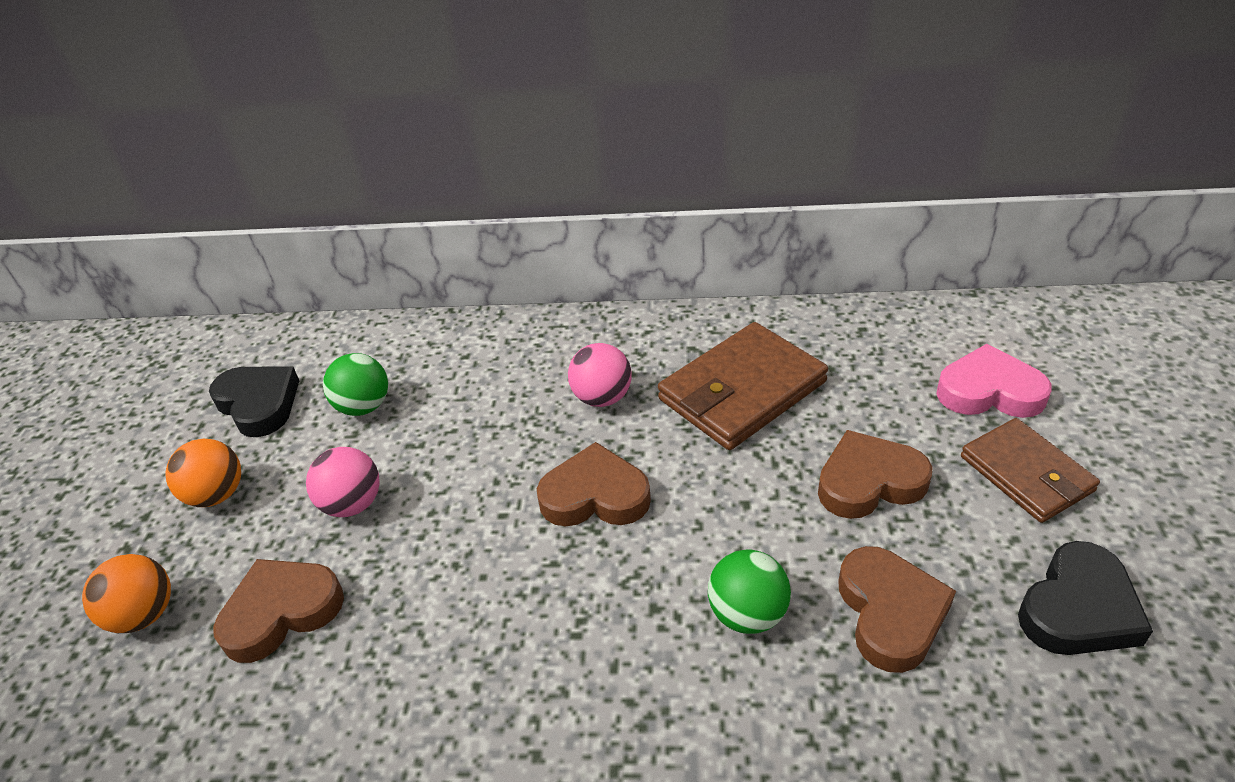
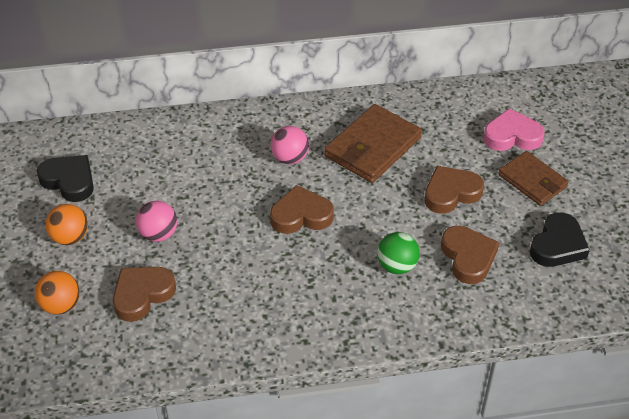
camera: 15 degrees left, 5 degrees up
green ball [323,353,388,416] -> none

